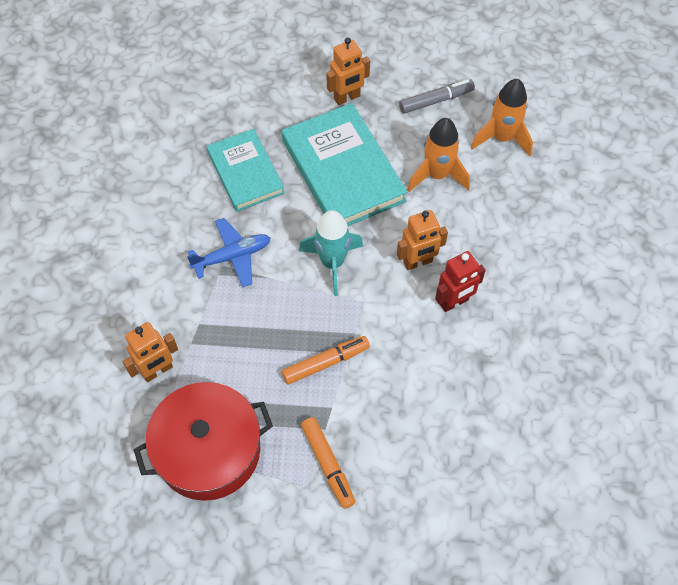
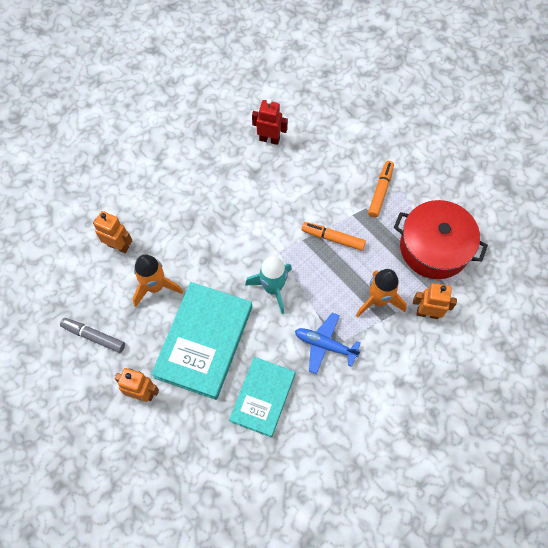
camera: 135 degrees left, 5 degrees up
orange robot [397,210,448,270] -> orange robot moved to [93,211,133,253]
red robot [435,251,486,312] -> red robot moved to [252,99,288,145]
orange rocket [471,79,533,156] -> orange rocket moved to [356,269,407,318]

